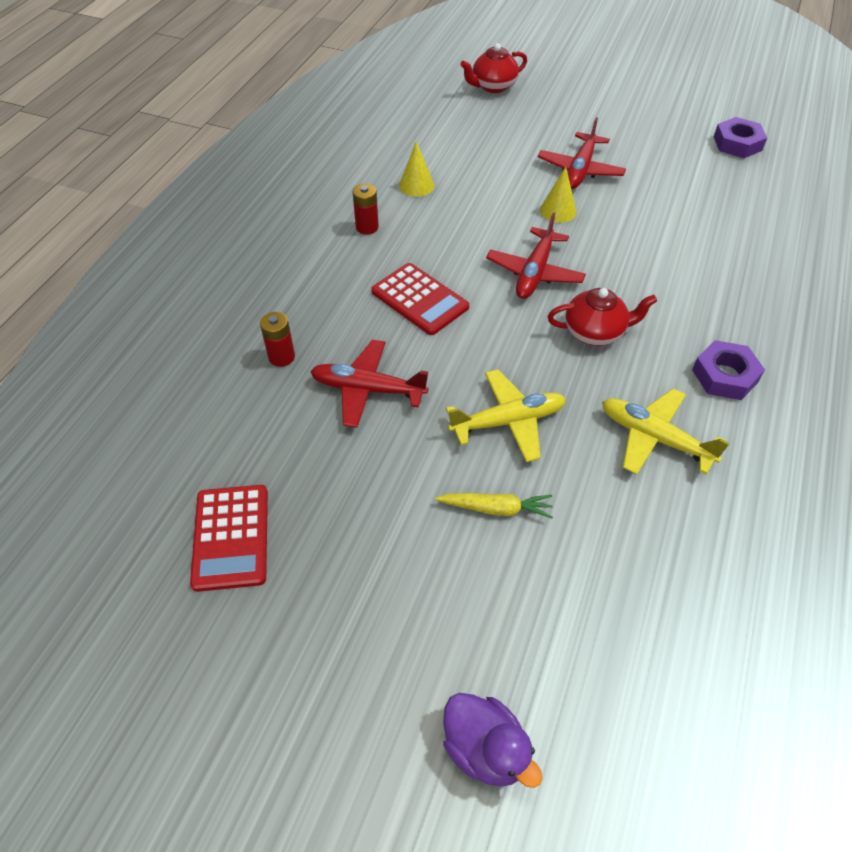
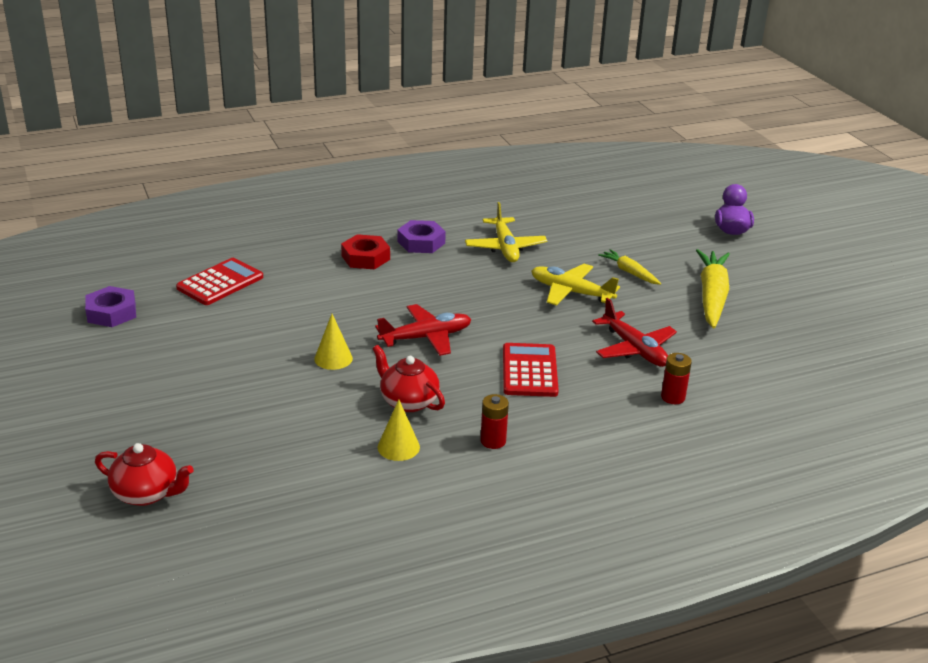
camera: 135 degrees left, 20 degrees down
red calculator [190,485,268,592] -> red calculator moved to [176,258,263,305]
red plane [538,117,626,189] -> none
red teapot [547,288,657,346] -> red teapot moved to [372,345,445,412]
none -> red nut [341,234,390,269]
none -> yellow carrot [696,249,730,328]

